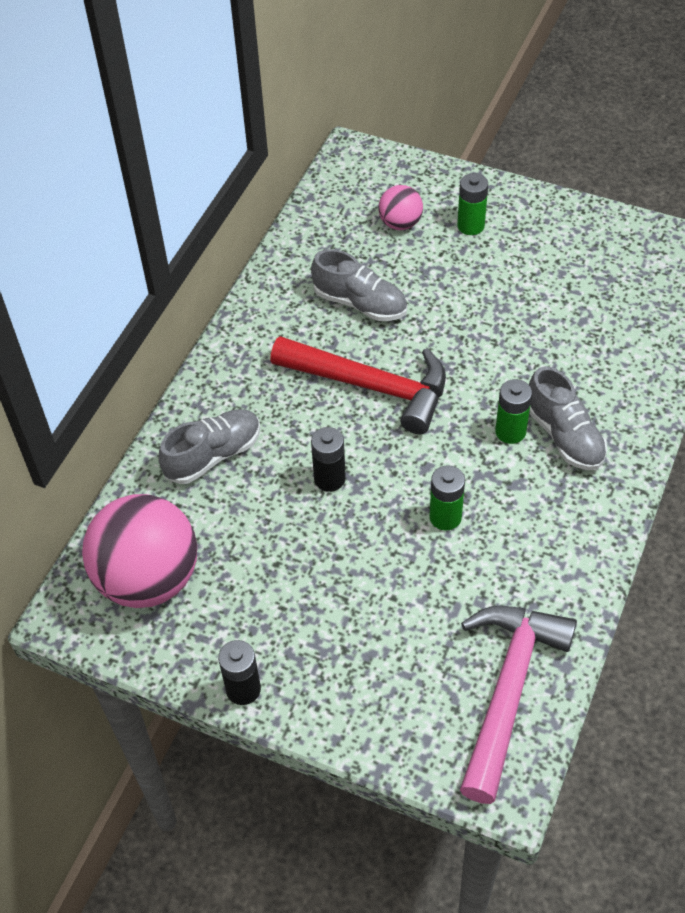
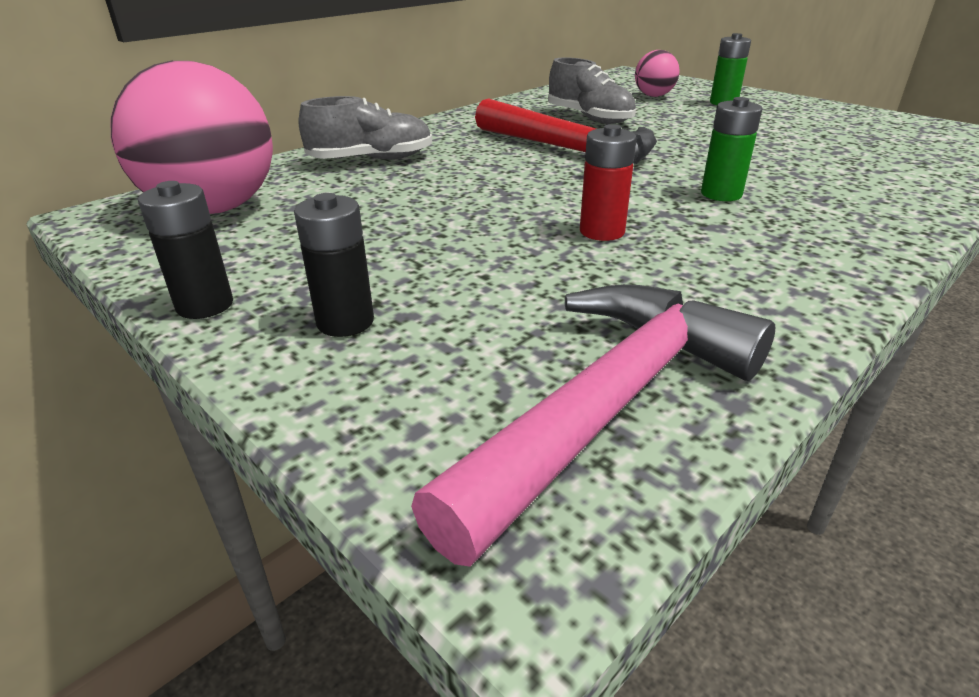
camera: 20 degrees right, 20 degrees down
black battery [311,427,346,492] -> black battery moved to [294,193,374,337]
green battery [429,465,465,531] -> red battery [580,124,637,241]
grey shoe [529,367,607,470] -> none

